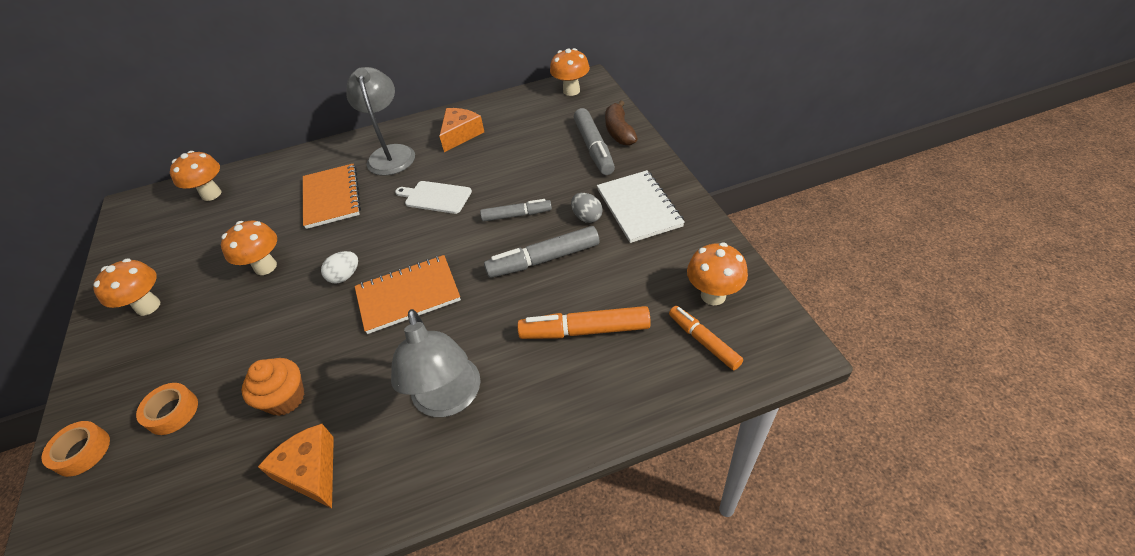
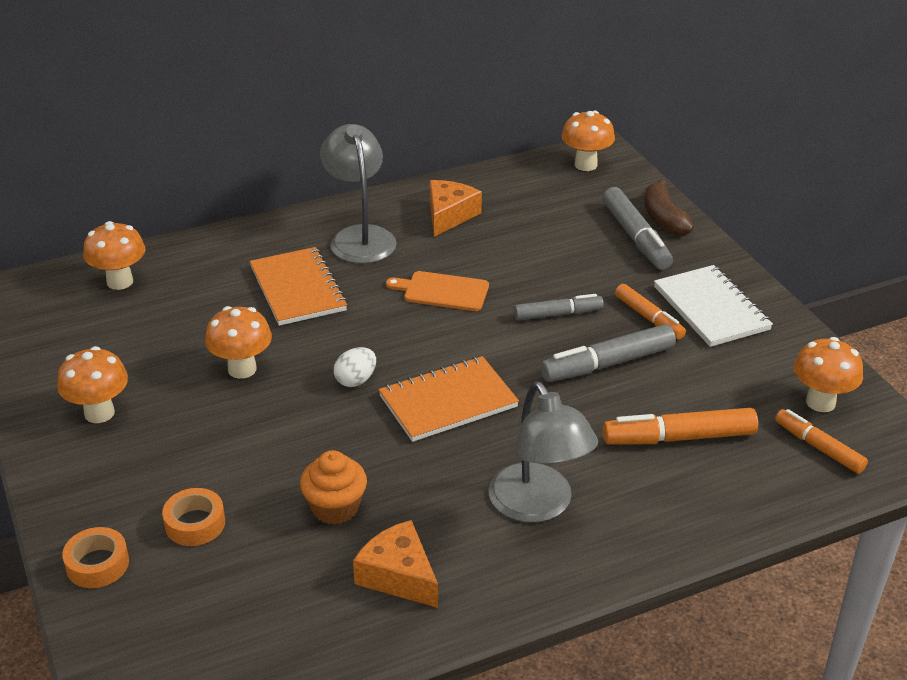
camera: 10 degrees left, 10 degrees down
white cutting board [395,181,472,214] -> orange cutting board [386,271,489,311]
grey egg [571,193,603,223] -> orange marker [615,284,686,339]

